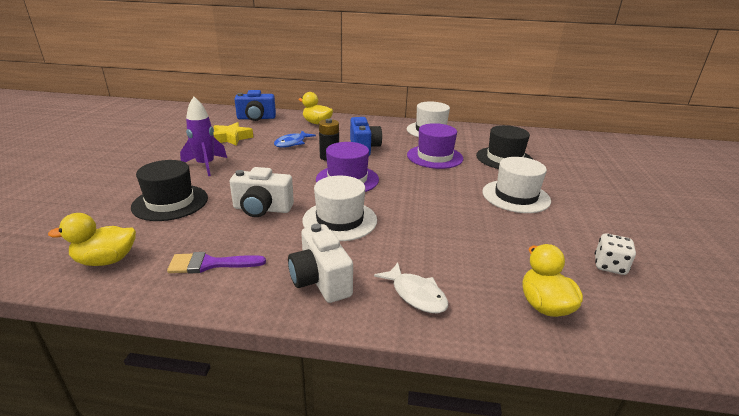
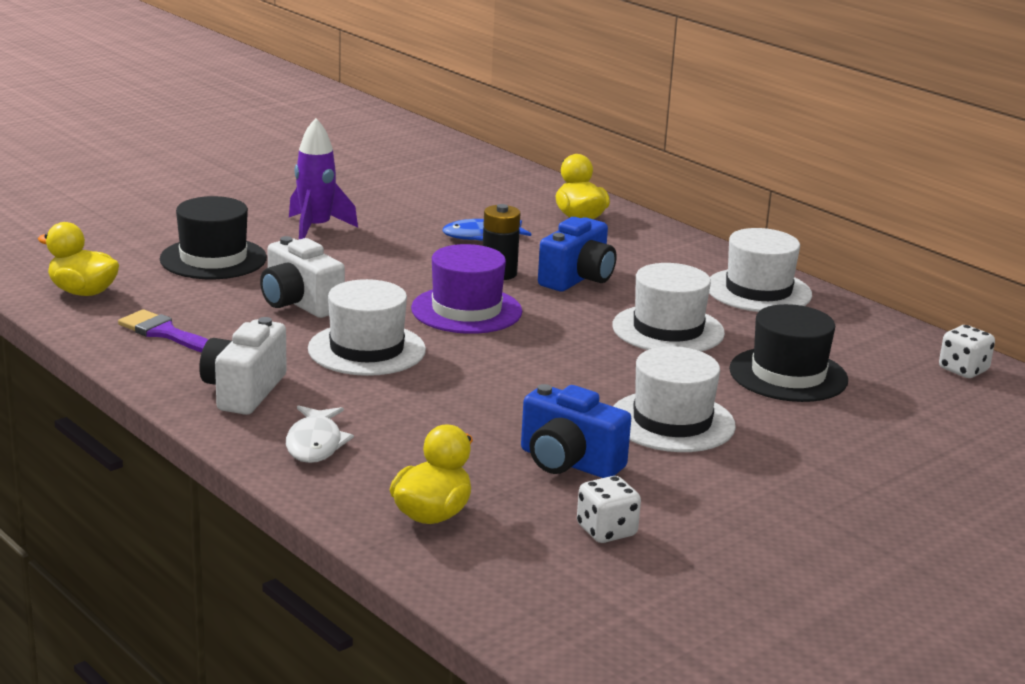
camera: 40 degrees right, 5 degrees down
yellow star [213,122,253,146] -> none
blue camera [234,90,276,121] -> blue camera moved to [521,384,631,478]
purple hat [407,123,463,169] -> white hat [612,263,725,352]
none -> white dice [939,325,995,378]

